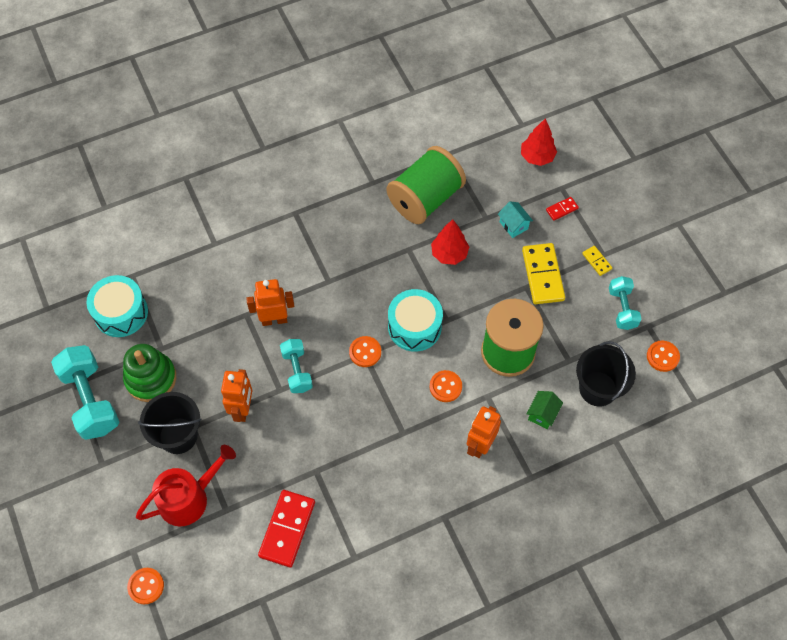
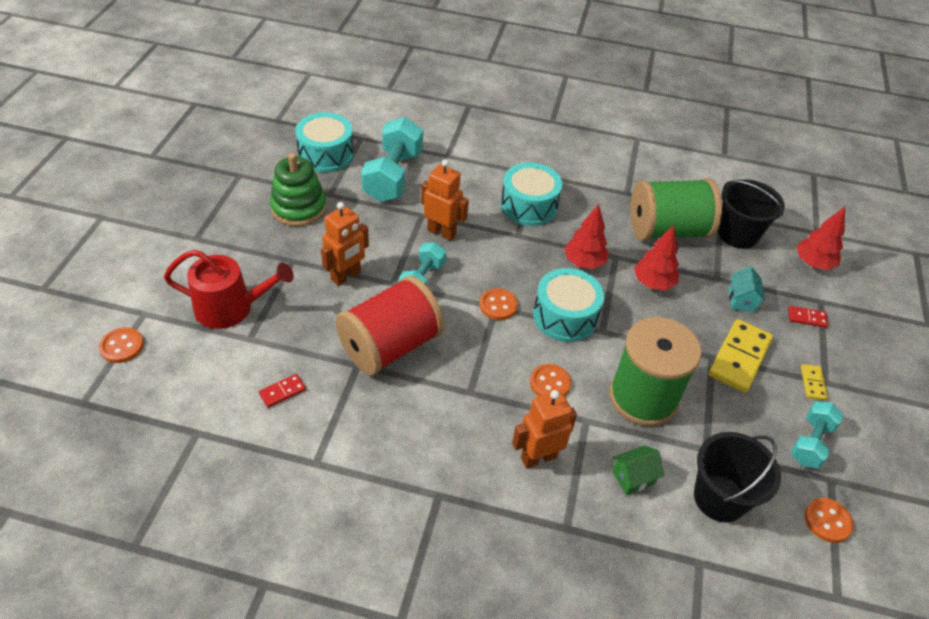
camera: 35 degrees right, 15 degrees down
turquoise dumbbell [51,345,119,440] -> turquoise dumbbell moved to [361,117,423,202]
black bucket [138,392,201,454] -> black bucket moved to [718,179,785,249]
red domino [258,490,315,567] -> red domino [259,374,306,408], size x0.48
none -> red spool [335,276,444,376]
none -> turquoise drum [501,163,562,226]
none -> red tree [564,204,609,269]

